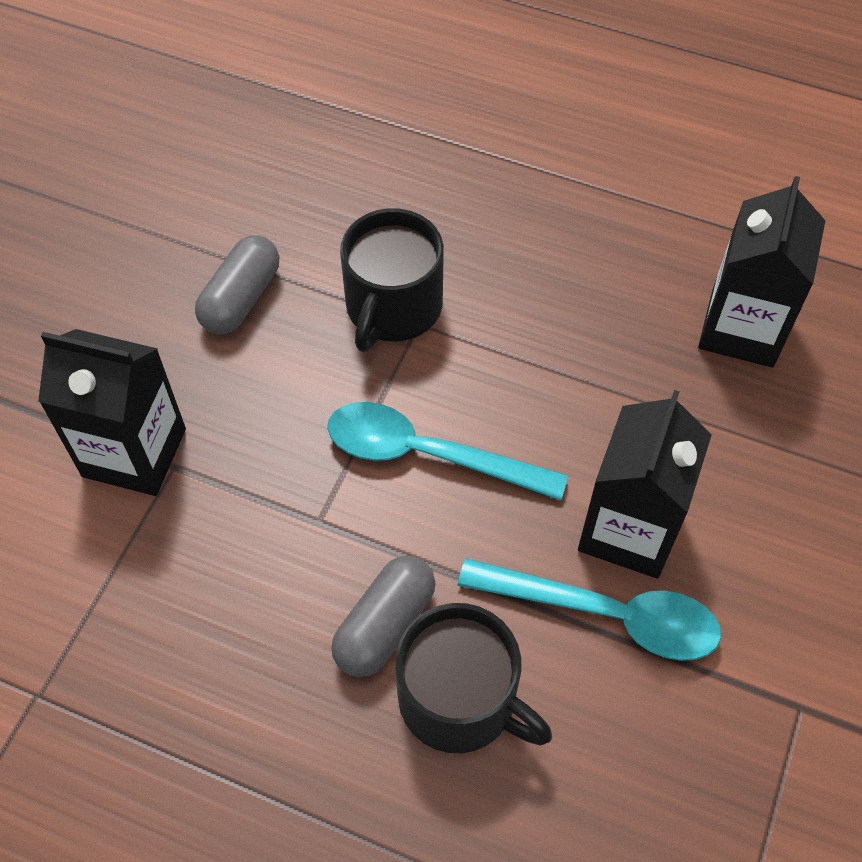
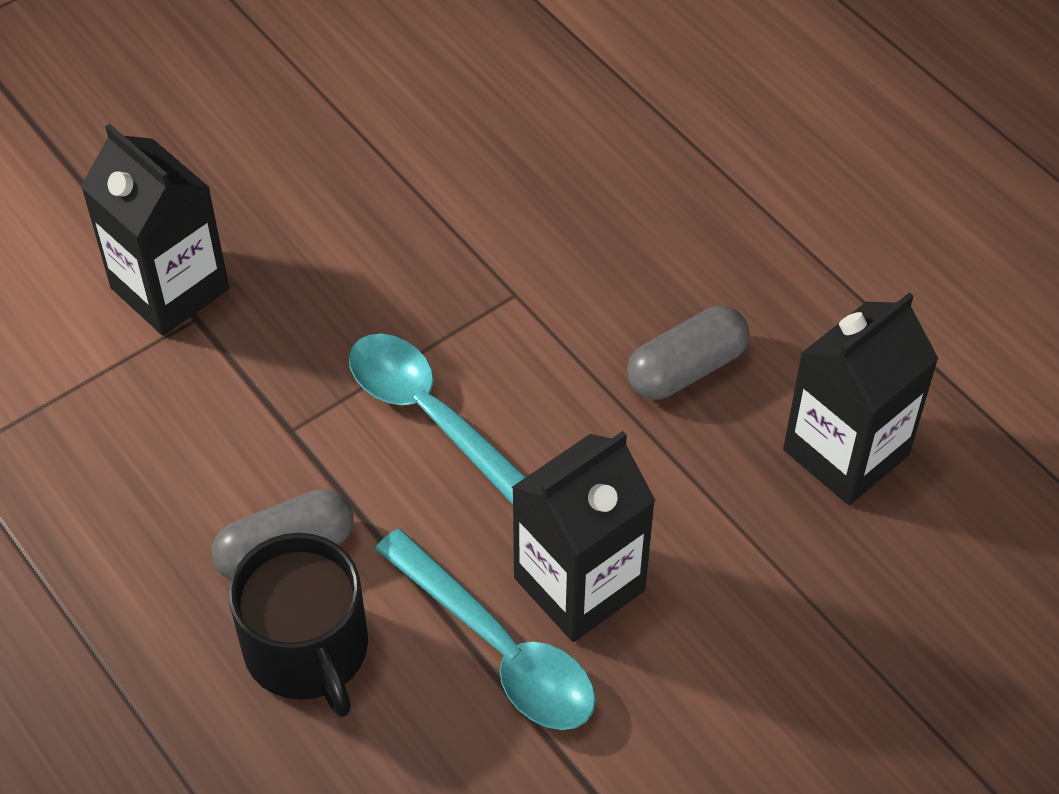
camera: 30 degrees right, 5 degrees down
grey capsule [195,235,279,334] -> grey capsule moved to [627,306,749,400]
black mug [340,208,444,352] -> none

